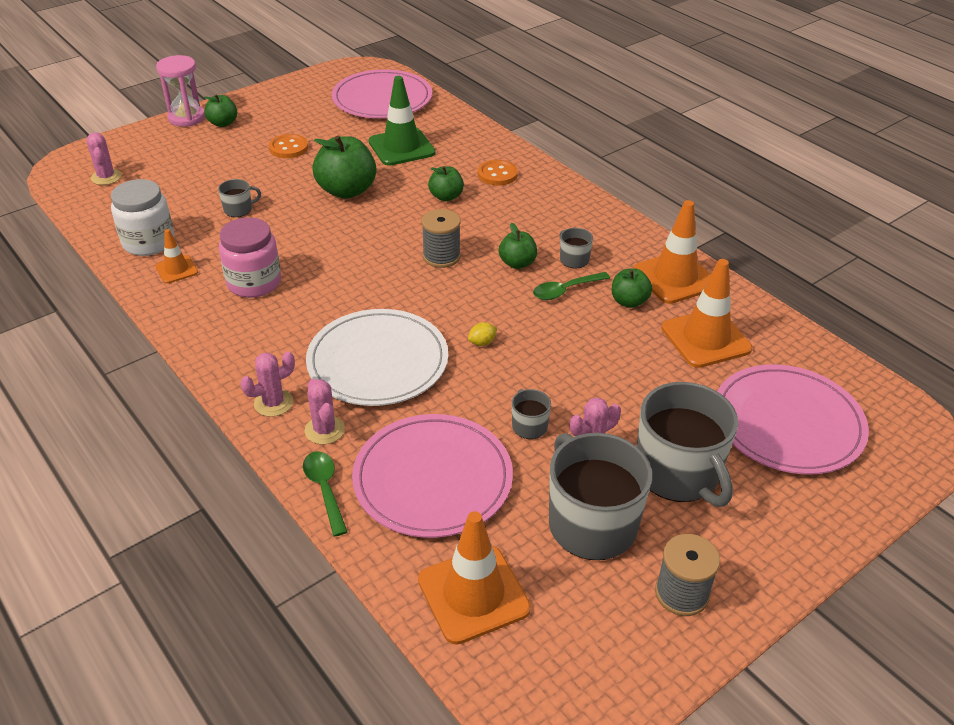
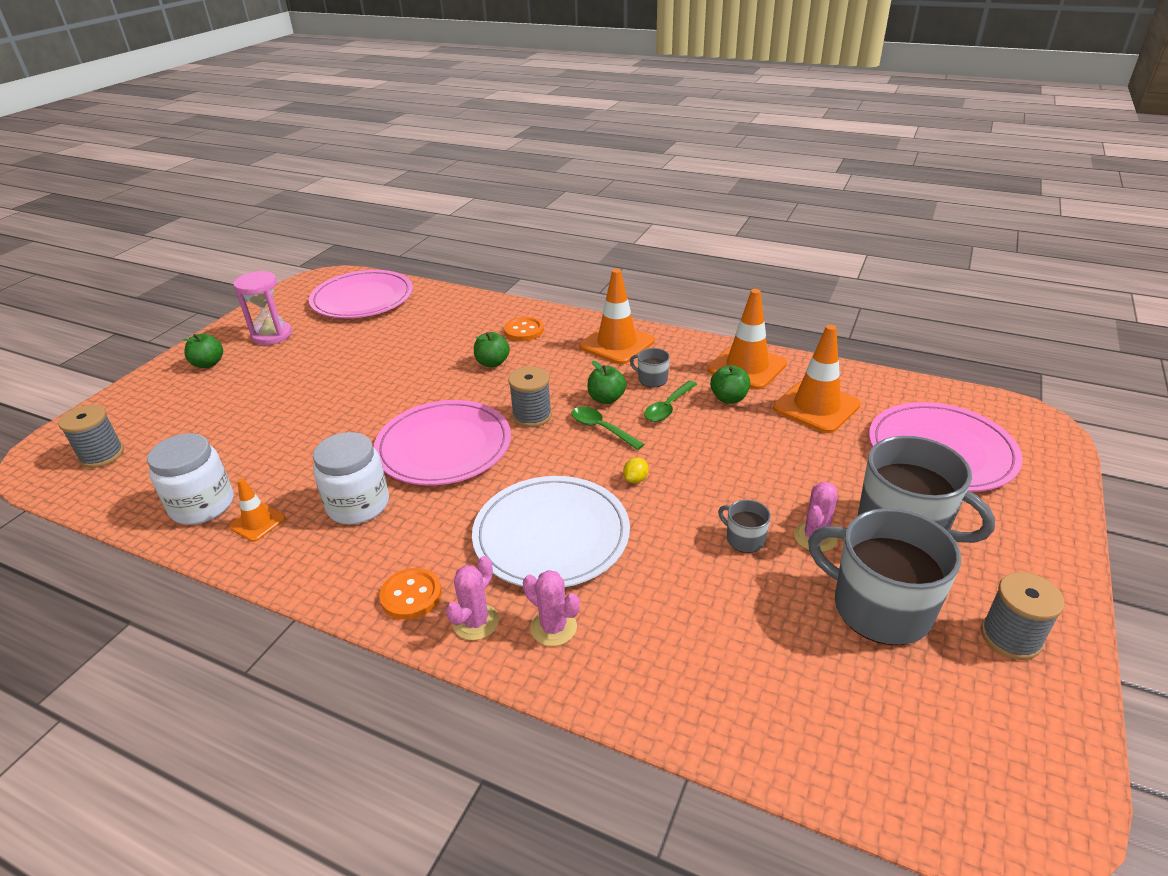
camera: 25 degrees left, 5 degrees down
pink cactus [86,132,122,185] -> grey spool [58,405,124,468]
pink hourglass [156,55,205,127] -> pink hourglass moved to [233,271,292,345]
grey mug [218,179,261,217] -> none
pink jar [219,217,281,298] -> white jar [313,432,389,524]
orange button [269,134,308,158] -> orange button moved to [379,568,442,620]
green spoon [303,451,347,536] -> green spoon moved to [571,407,645,450]
green apple [312,135,376,199] -> none
pink plate [352,414,513,538] -> pink plate moved to [374,400,511,485]
green traffic cone [368,76,435,166] -> none
orange traffic cone [418,511,531,645] -> orange traffic cone moved to [579,269,655,364]

